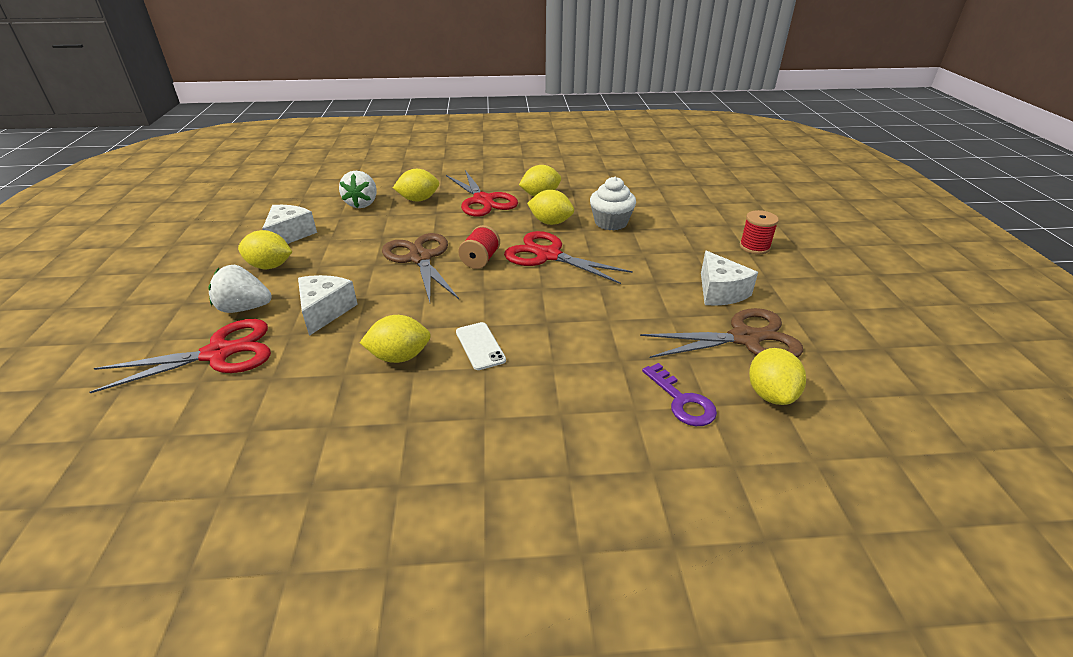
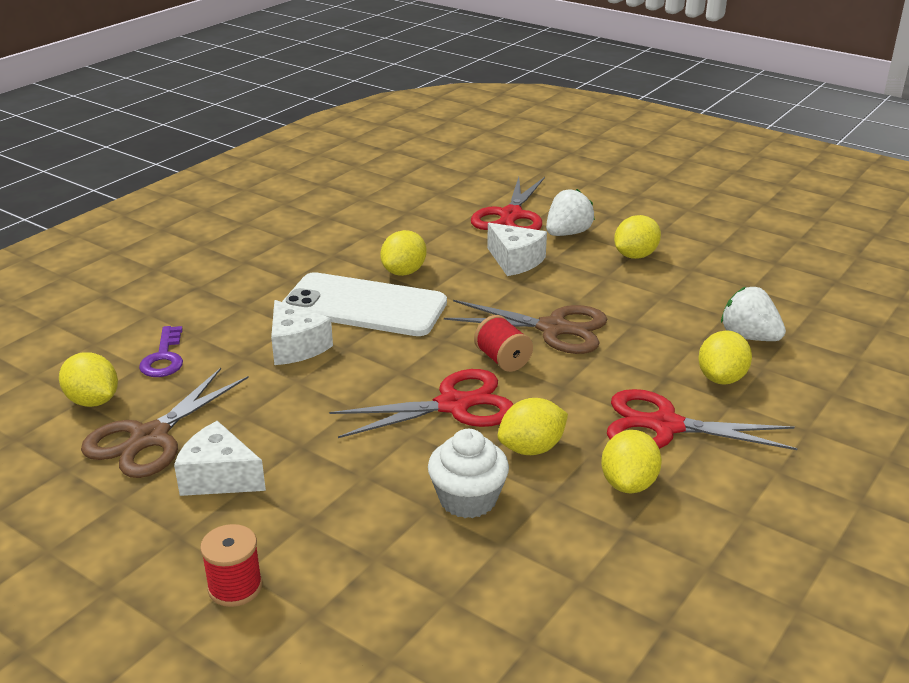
camera: 130 degrees right, 5 degrees down
white cheese [262,205,317,244] -> white cheese moved to [271,300,333,365]
white phone [456,322,506,370] -> white phone [282,272,447,336], size x2.30
purple key [642,363,717,426] -> purple key turned 105 degrees counterclockwise [139,326,183,377]

